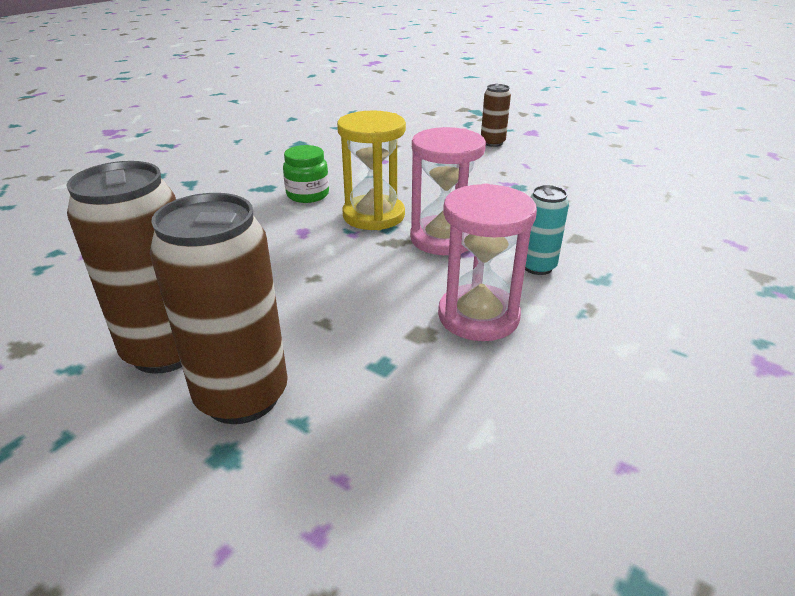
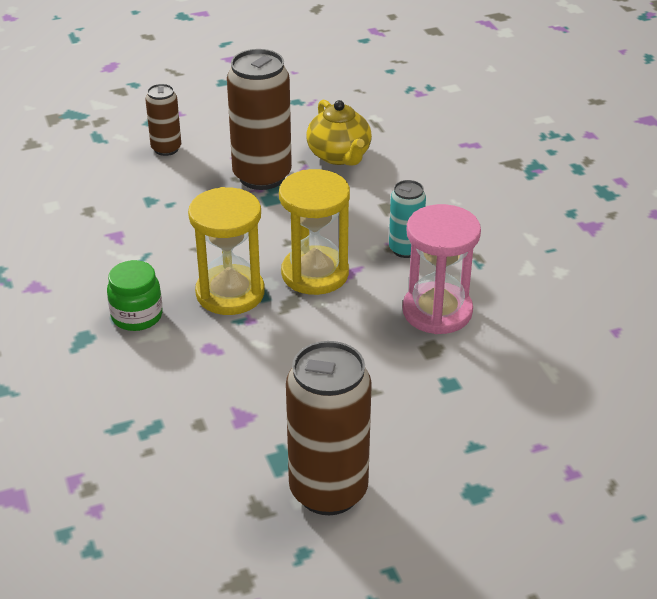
camera: 55 degrees left, 5 degrees up
brown can [150,193,288,424] -> brown can moved to [227,49,292,190]
pink hourglass [410,127,486,255] -> yellow hourglass [279,169,350,295]
none -> yellow teapot [306,99,372,166]

